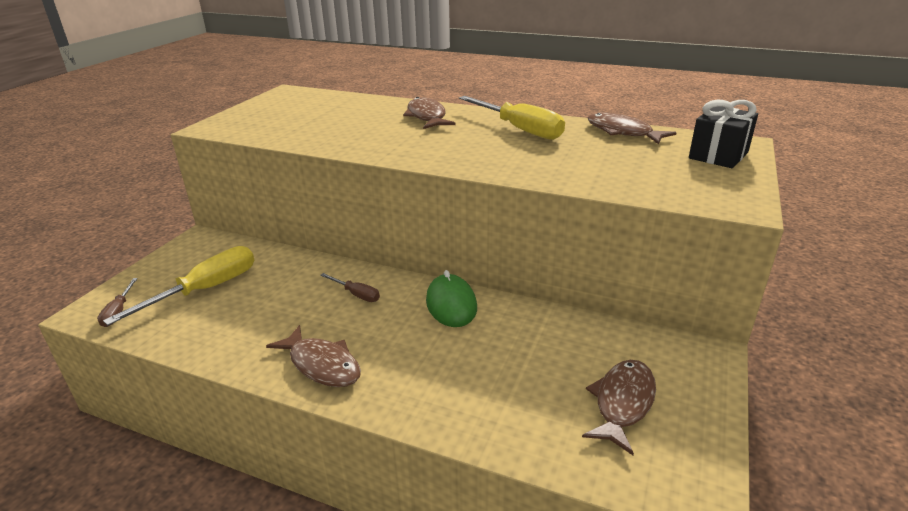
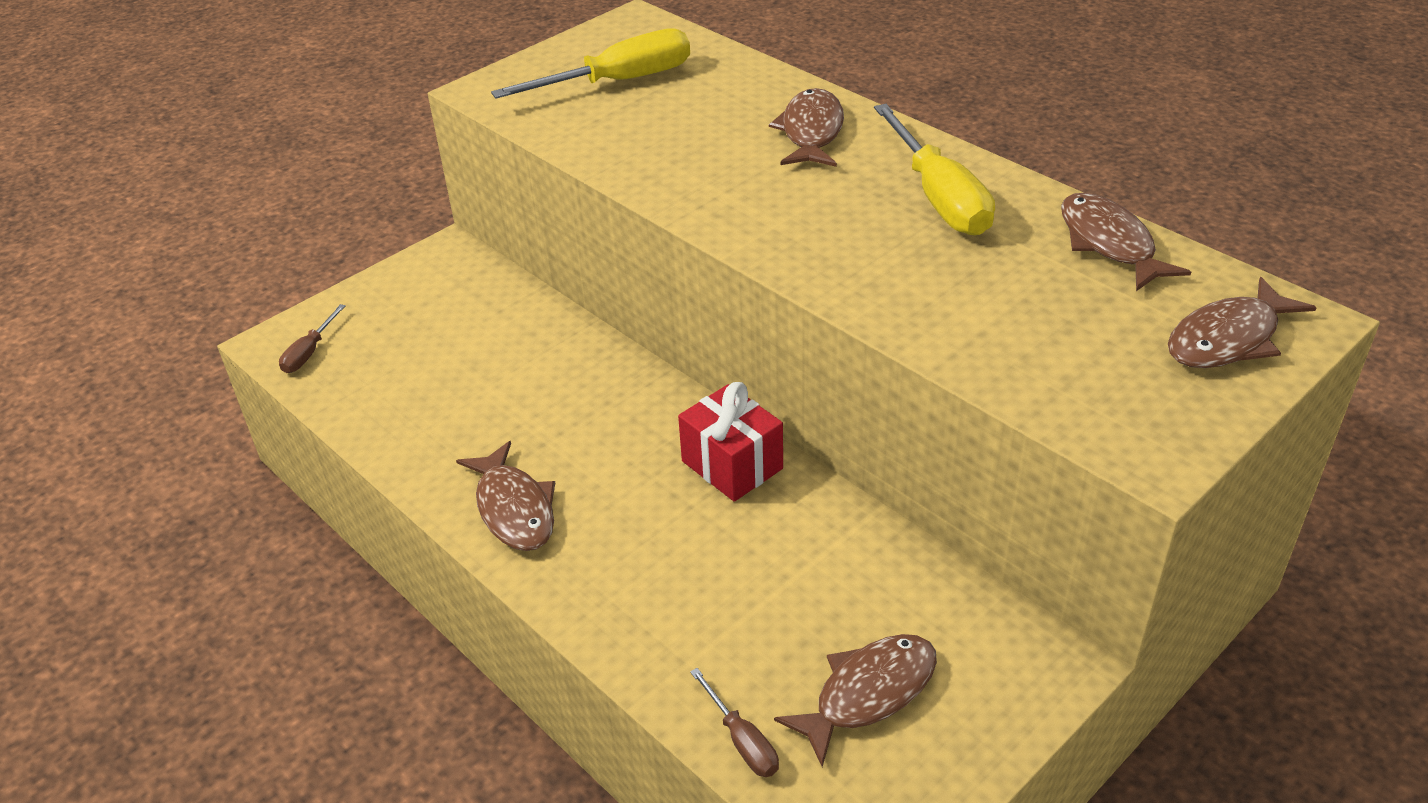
camera: 25 degrees right, 10 degrees up
yellow screwdriver [103,246,255,325] -> yellow screwdriver moved to [491,28,690,99]
brown screwdriver [320,273,380,302] -> brown screwdriver moved to [690,668,779,777]
green mouse [426,270,477,327] -> red gift [678,382,783,502]
black gift [689,100,758,168] -> brown fish [1168,277,1317,368]

